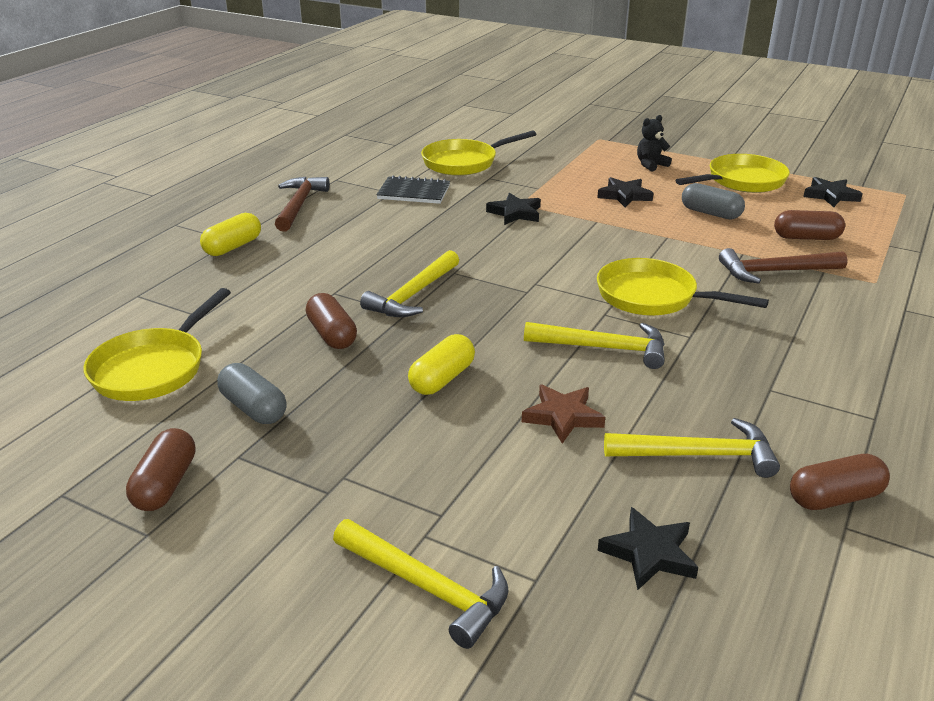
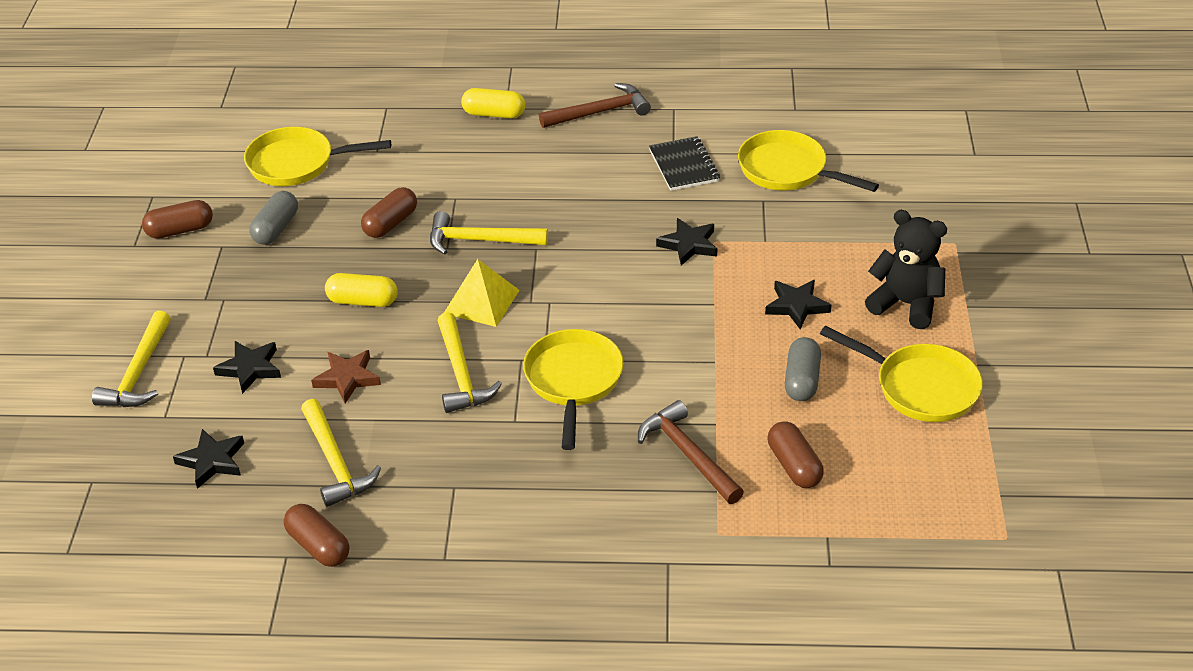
camera: 65 degrees right, 10 degrees up
black teddy bear [637,115,672,172] -> black teddy bear [865,210,947,329], size x1.69
black star [803,177,863,207] -> black star moved to [213,341,281,394]
none -> yellow pyramid [444,259,520,327]

